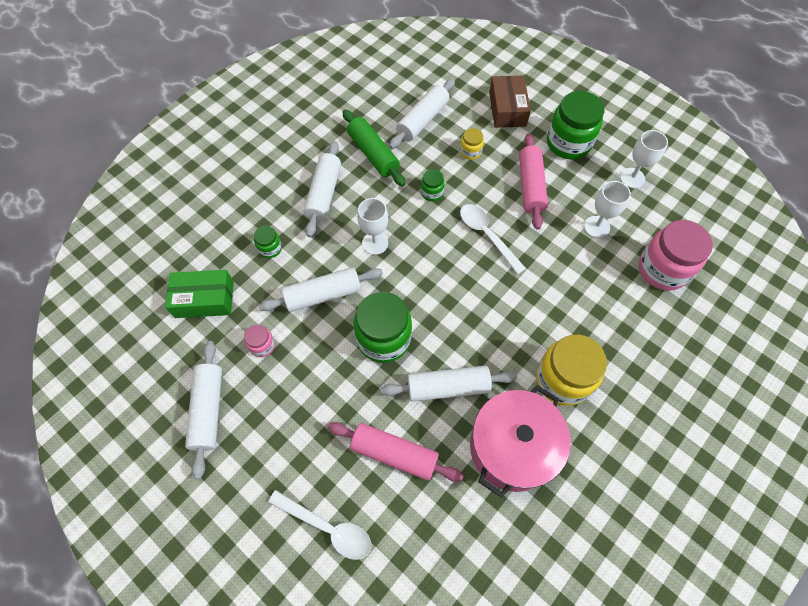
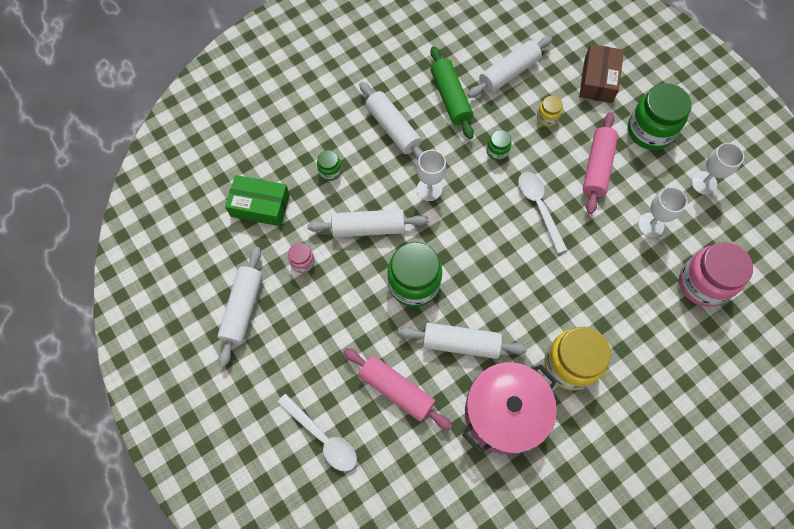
camera: 15 degrees right, 5 degrees up
white rolling pin [303,141,341,237] -> white rolling pin turned 60 degrees counterclockwise [359,82,423,160]

